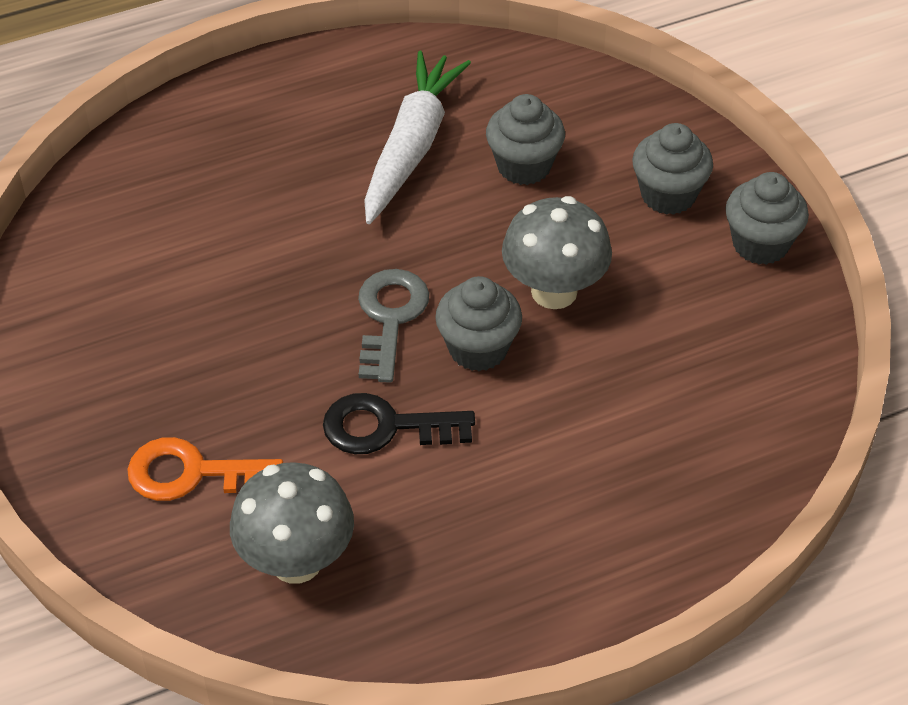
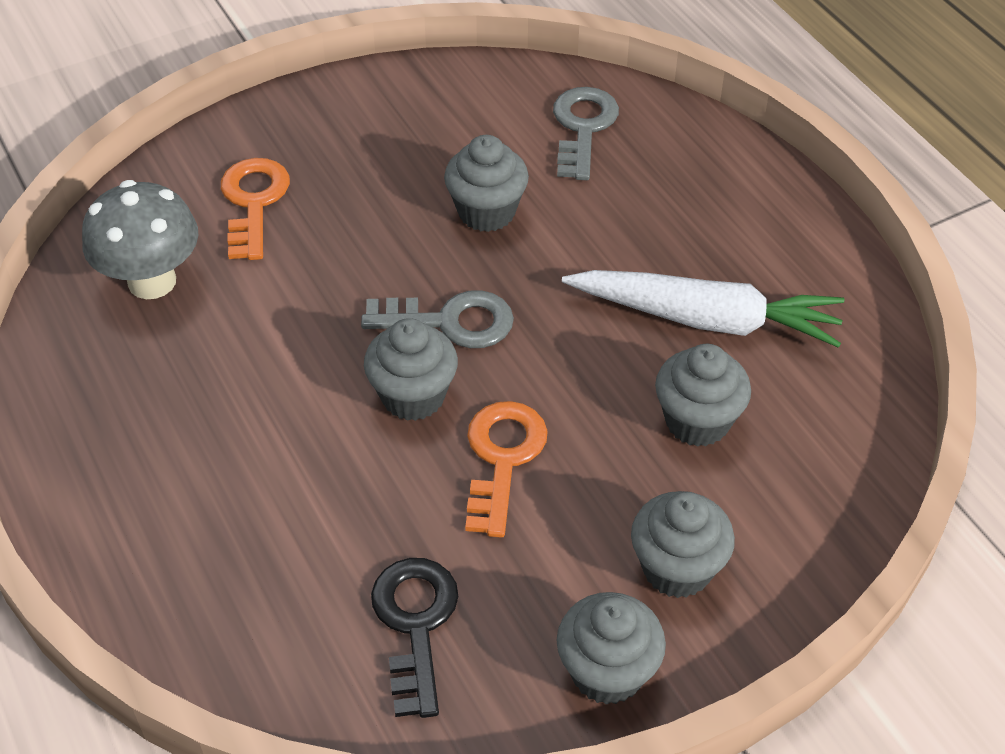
camera: 85 degrees right, 0 degrees up
black key [323,393,475,454] -> black key moved to [371,558,458,718]
grey mushroom [502,196,612,309] -> orange key [465,401,548,538]
none -> grey cupcake [444,135,529,232]
none -> grey key [553,87,619,180]

